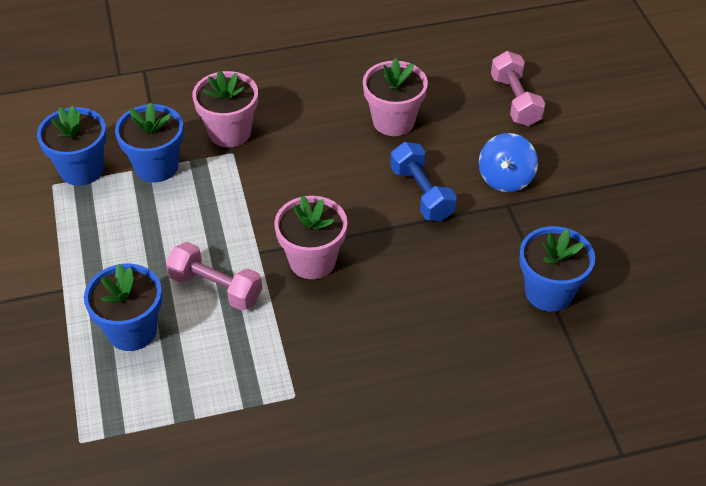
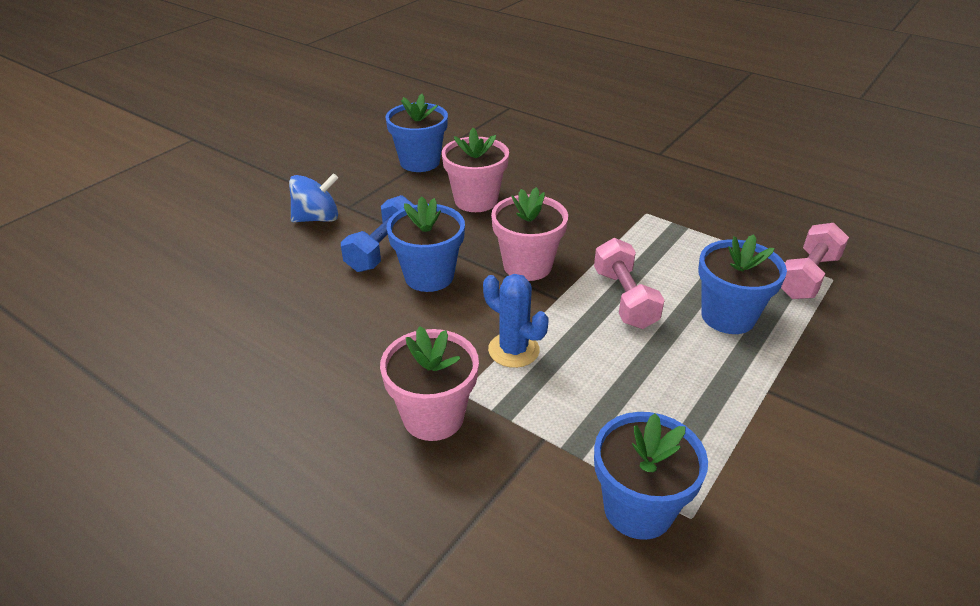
camera: 130 degrees left, 10 degrees down
blue flower pot [115,102,184,182] -> blue flower pot moved to [387,196,465,292]
pink flower pot [363,58,428,136] -> pink flower pot moved to [442,128,509,212]
pink dumbbell [491,51,545,126] -> pink dumbbell moved to [781,223,849,299]
none -> blue cactus [483,274,548,368]

